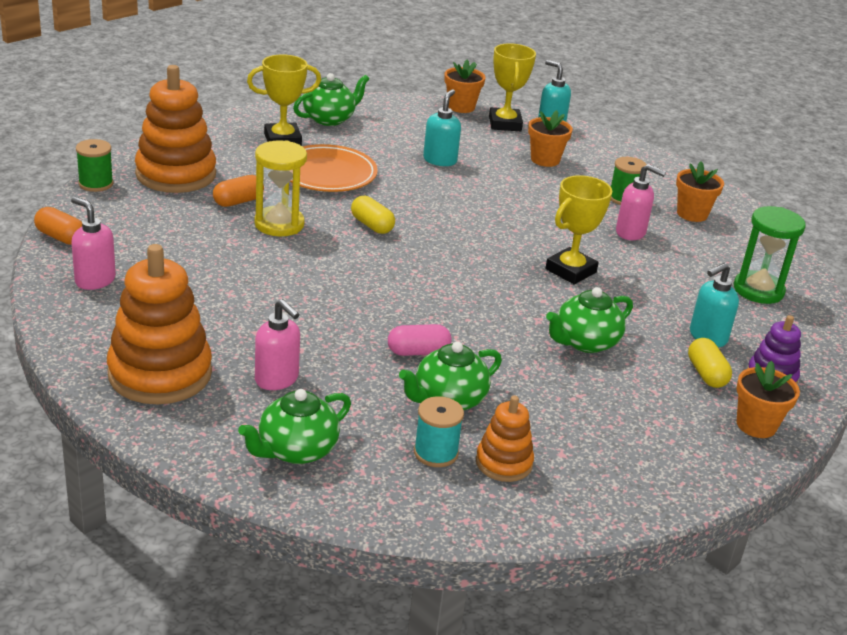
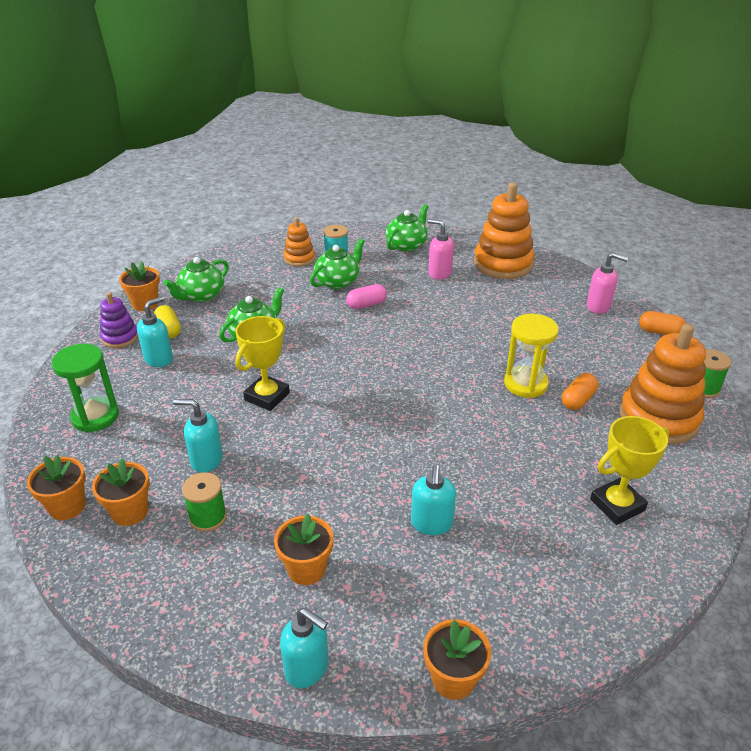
camera: 170 degrees right, 5 degrees up
orange plate [290,144,378,192] -> none
green teapot [293,73,369,126] -> green teapot moved to [164,257,229,302]
yellow capsule [351,196,395,234] -> none
yellow trophy [489,43,536,131] -> none
pink soap dispenser [616,164,666,240] -> turquoise soap dispenser [173,399,223,473]
none -> orange flower pot [27,455,85,520]

